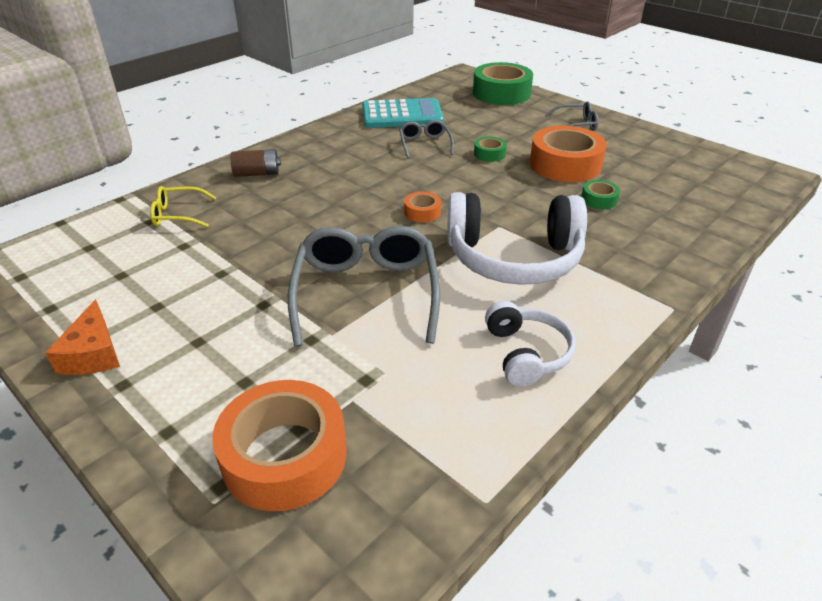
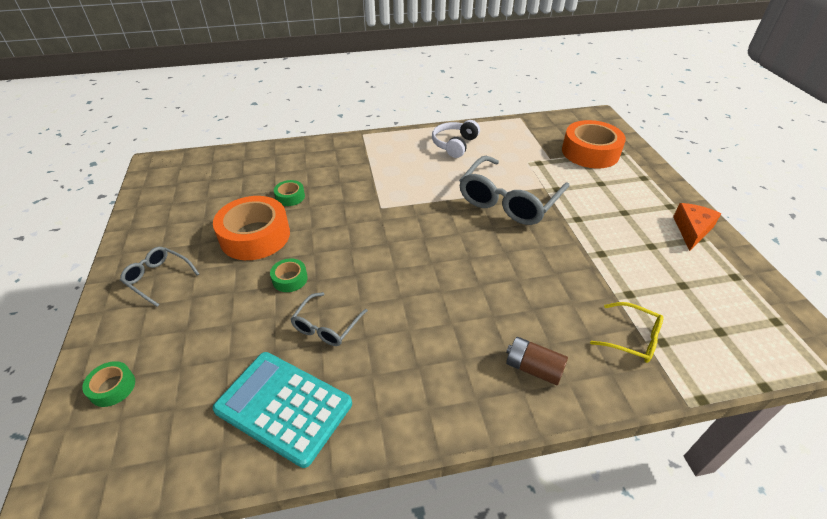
camera: 145 degrees left, 5 degrees up
orange tape [404,192,441,222] -> none
white headphones [447,192,587,285] -> none
green tape [473,62,533,105] -> green tape [82,361,135,407], size x0.46

